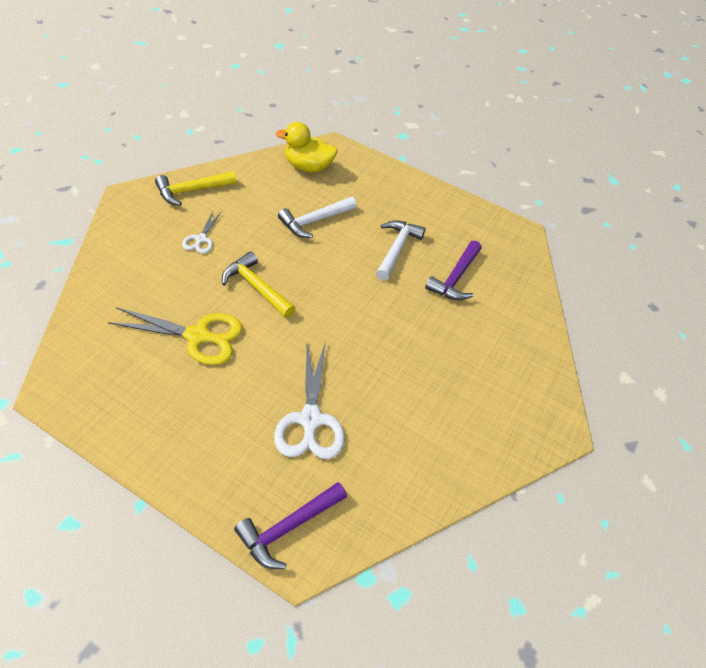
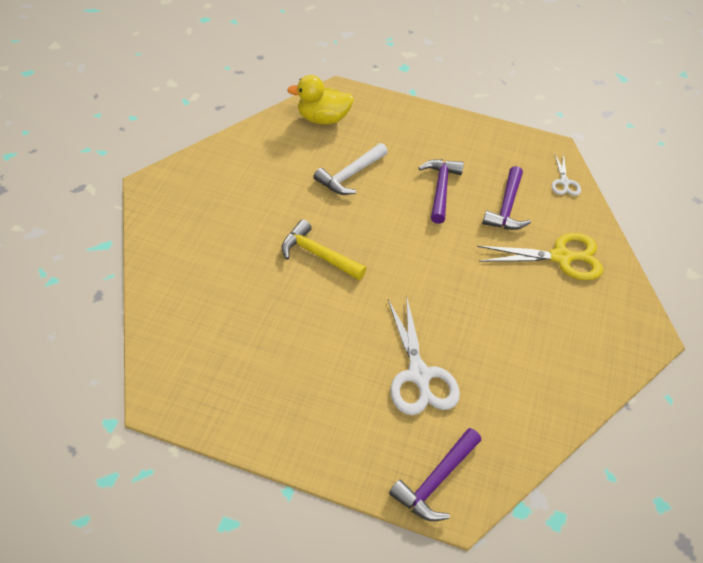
camera: 10 degrees left, 0 degrees up
yellow scissors [108,307,242,365] -> yellow scissors moved to [477,233,603,280]
yellow hammer [155,171,237,206] -> none
white scissors [182,211,221,253] -> white scissors moved to [552,153,581,196]
white hammer [376,220,426,281] -> purple hammer [419,159,464,224]

